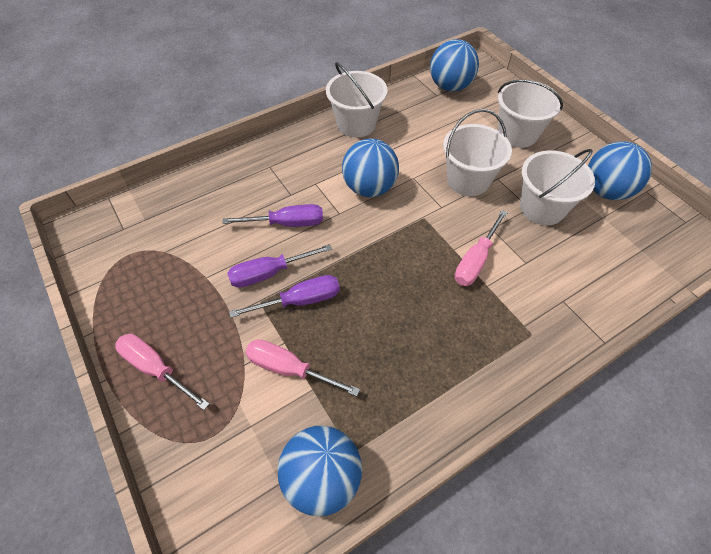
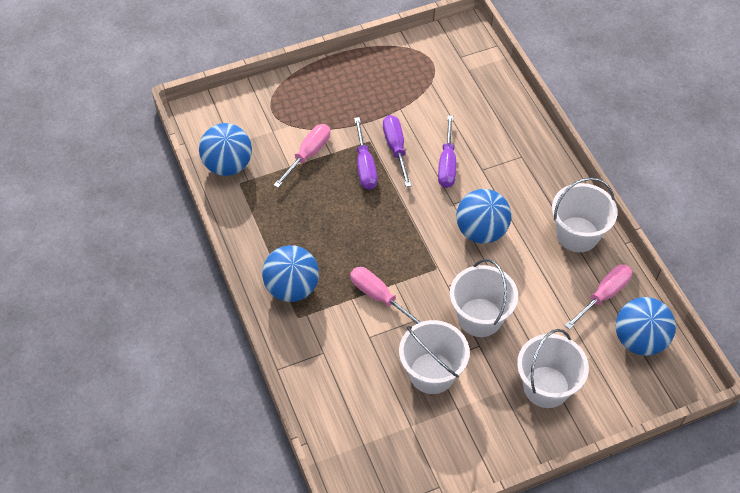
camera: 100 degrees right, 0 degrees up
pink screwdriver [115,334,210,410] -> pink screwdriver moved to [565,265,632,330]
blue ball [588,142,652,200] -> blue ball moved to [262,245,319,302]

